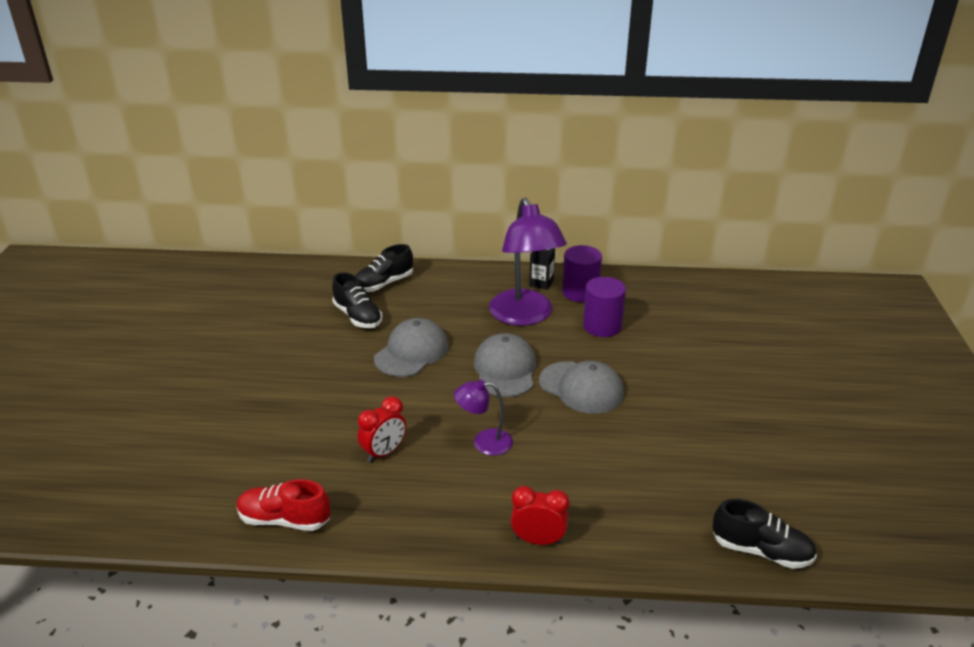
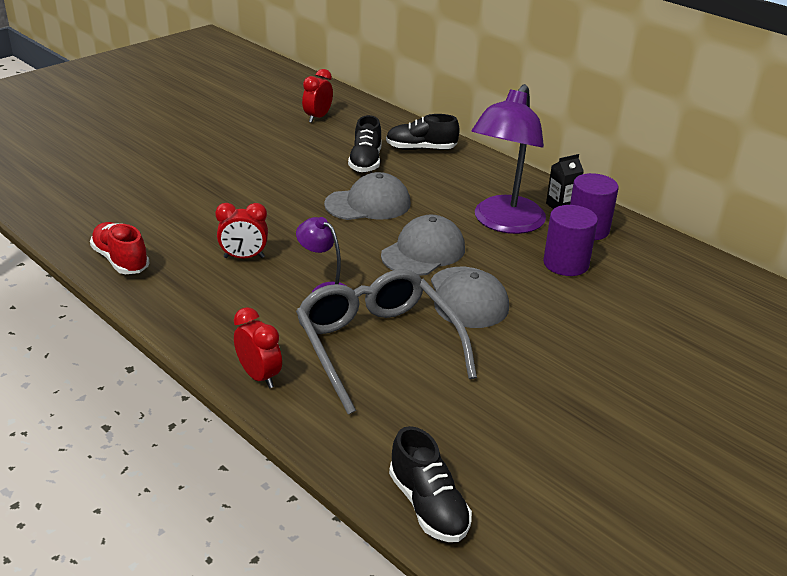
camera: 40 degrees right, 0 degrees up
none -> grey glasses [296,269,477,415]
none -> red clock [302,69,333,123]

